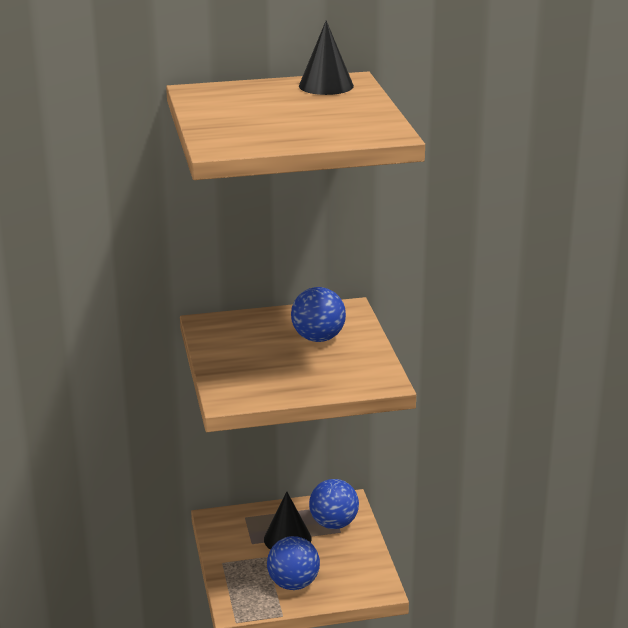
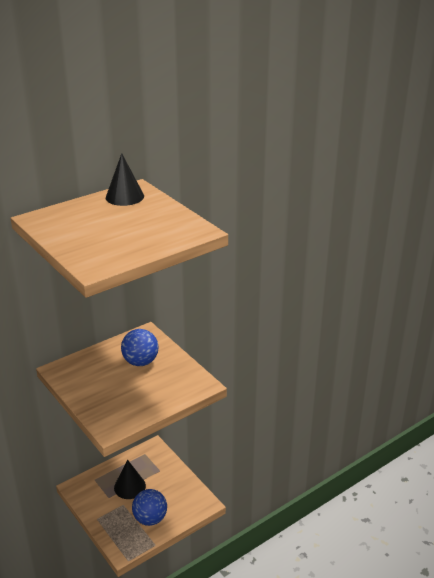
camera: 25 degrees left, 5 degrees up
blue ball [309,479,359,529] -> none

